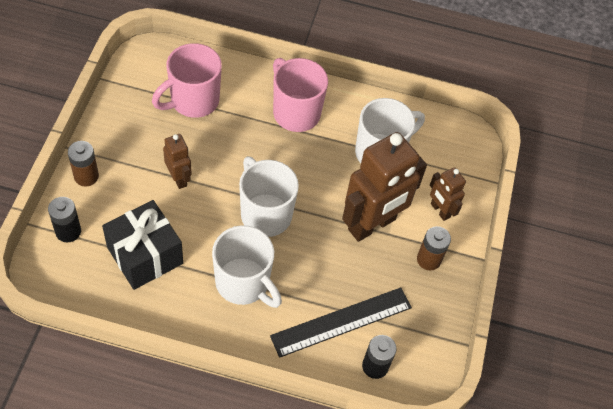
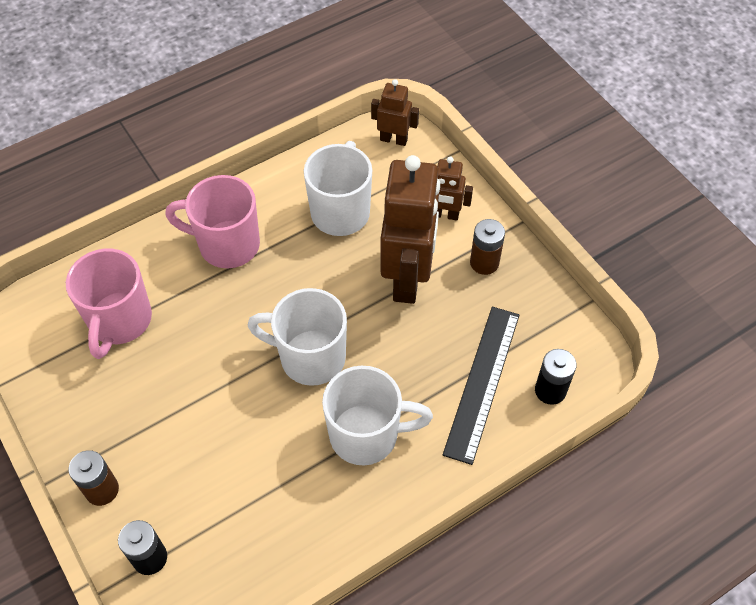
camera: 40 degrees left, 0 degrees up
black gift [102,200,183,290] -> none
brown robot [163,134,192,189] -> brown robot moved to [371,79,419,146]

